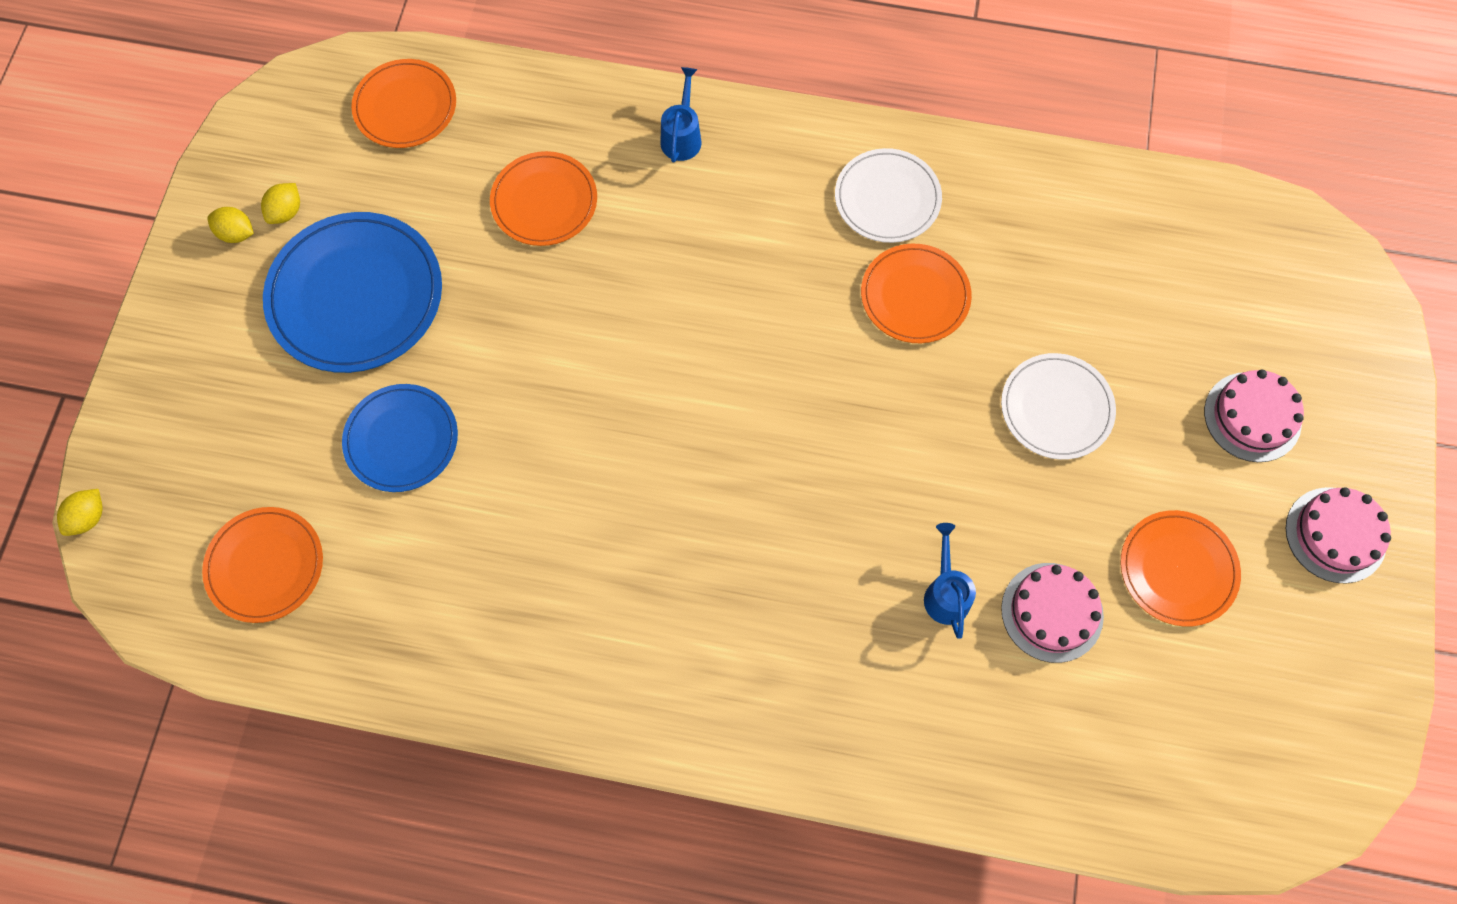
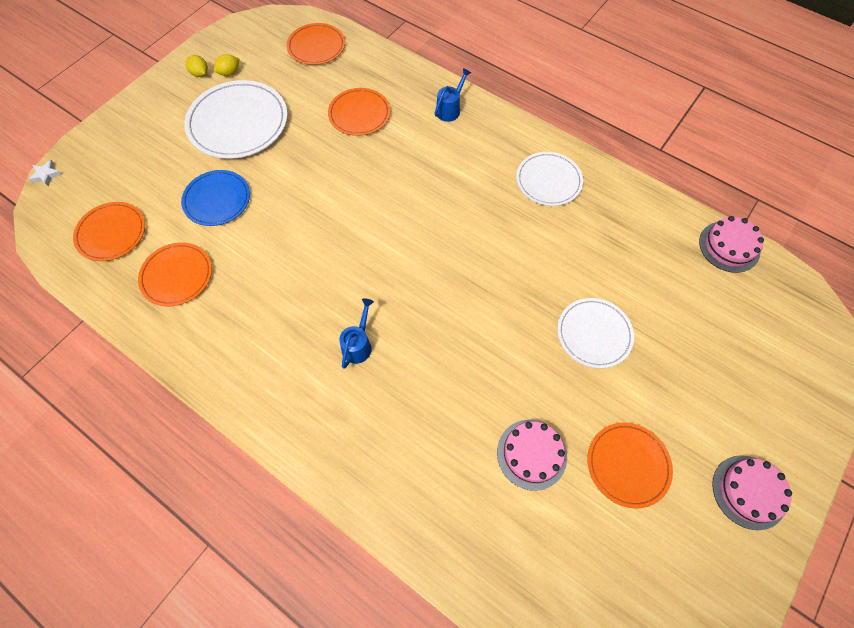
camera: 25 degrees right, 5 degrees down
yellow lemon [57,489,103,536] -> white star [28,160,62,187]
blue plate [263,212,442,373] -> white plate [185,80,288,159]
orange plate [861,244,972,343] -> orange plate moved to [138,242,212,306]
blue watering can [924,523,976,639] -> blue watering can moved to [339,298,374,369]
pink cake [1204,370,1304,462] -> pink cake moved to [699,216,764,273]

